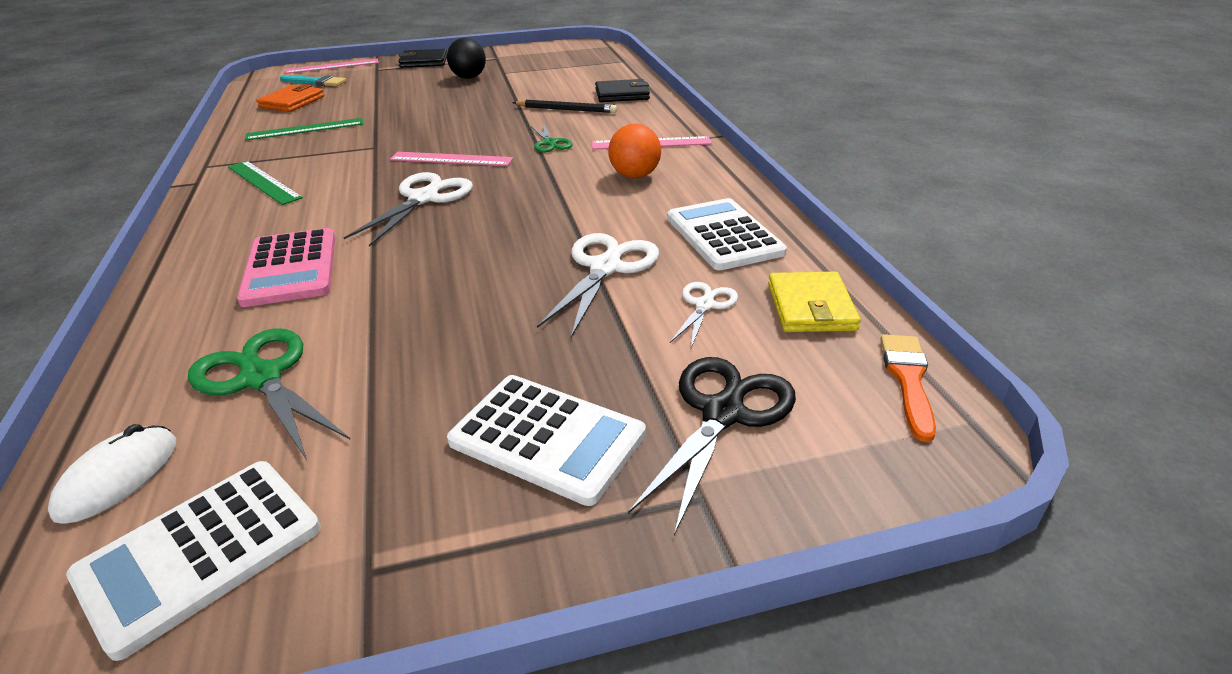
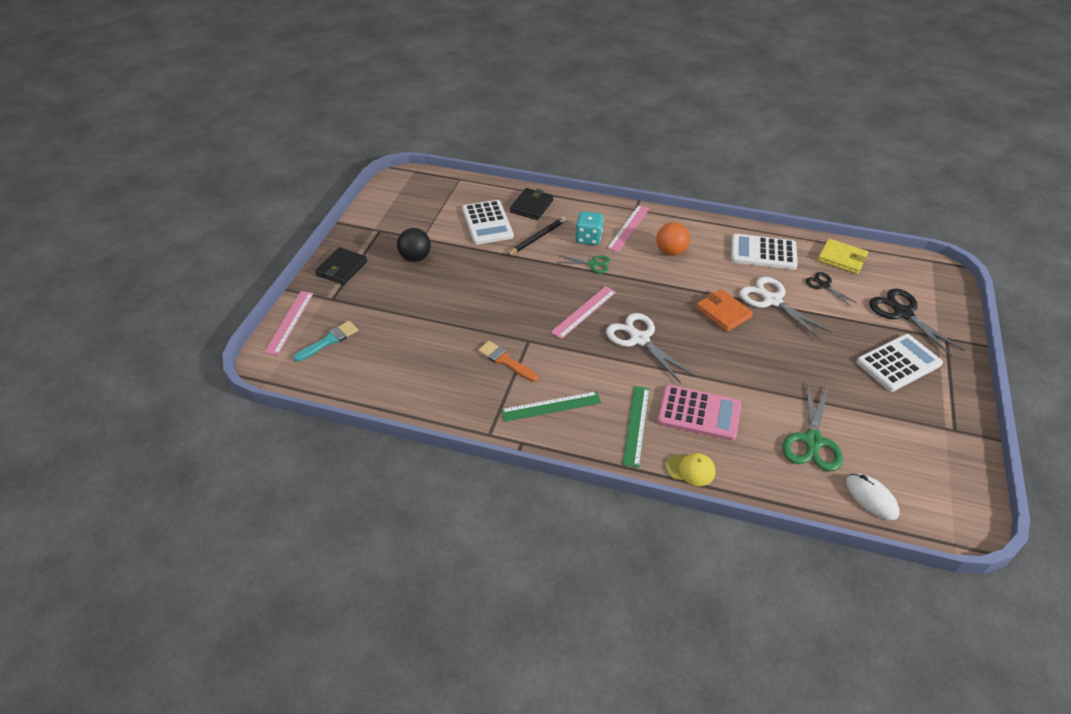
camera: 60 degrees left, 10 degrees up
white calculator [66,461,321,661] -> white calculator moved to [462,200,514,245]
green scissors [188,328,351,460] -> green scissors turned 60 degrees counterclockwise [783,382,843,472]
green ruler [245,118,363,140] -> green ruler moved to [622,386,650,468]
orange wallet [256,84,324,112] -> orange wallet moved to [696,289,753,332]
white scissors [670,282,738,348] -> black scissors [806,272,858,307]
orange brush [880,334,936,442] -> orange brush moved to [478,341,538,382]
none -> turquoise dice [575,211,604,245]
none -> yellow cap [666,453,716,486]

